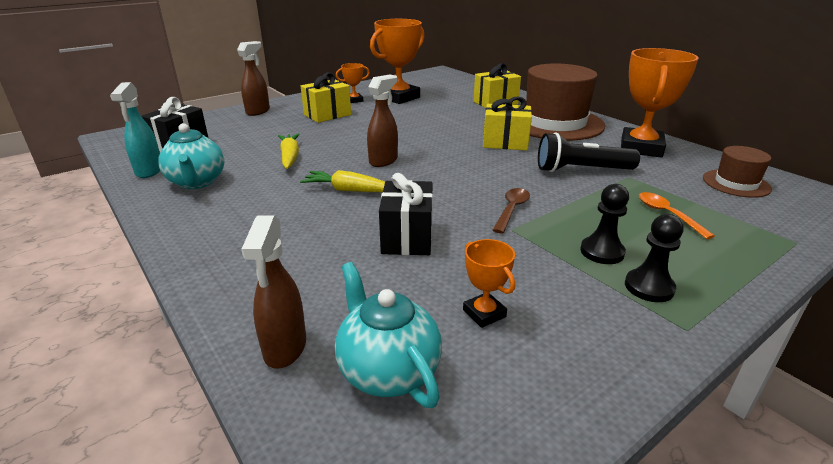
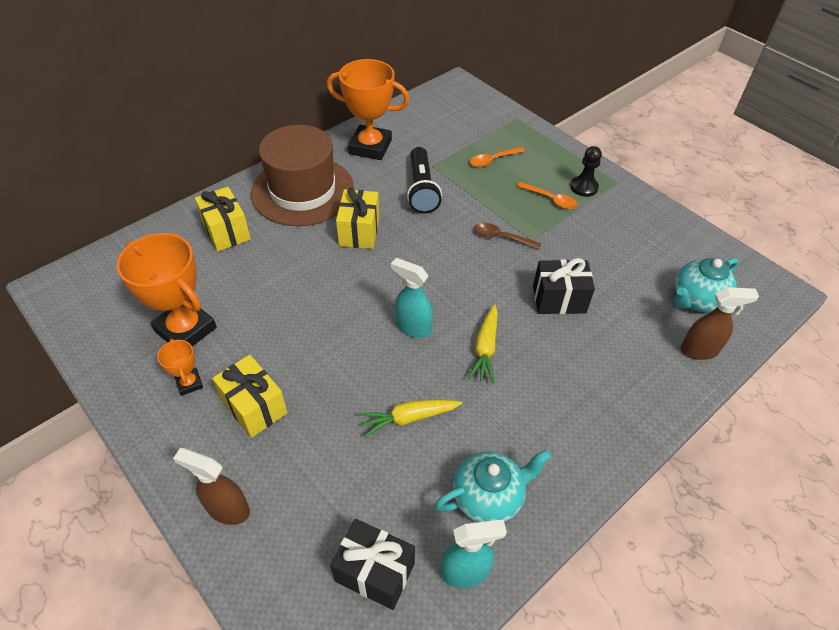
camera: 95 degrees left, 20 degrees up
brown spray bottle [367,75,398,167] -> turquoise spray bottle [391,258,433,338]
orange trophy [463,239,515,328] -> none
black pawn [580,184,629,264] -> orange spoon [517,182,578,209]
brown hat [703,146,772,198] -> none

